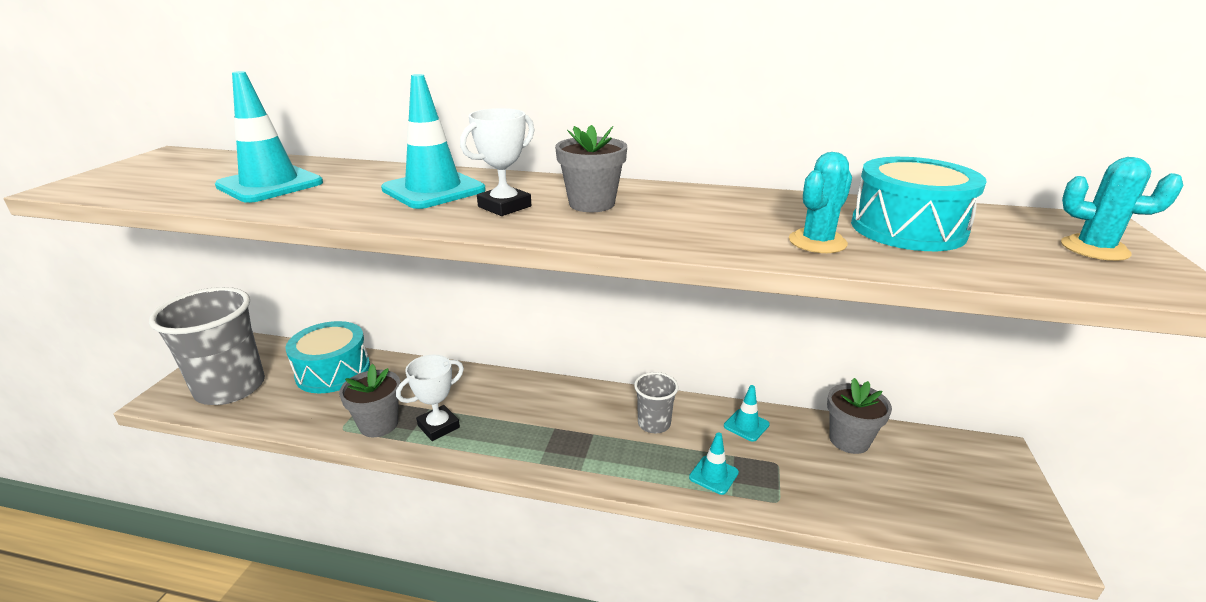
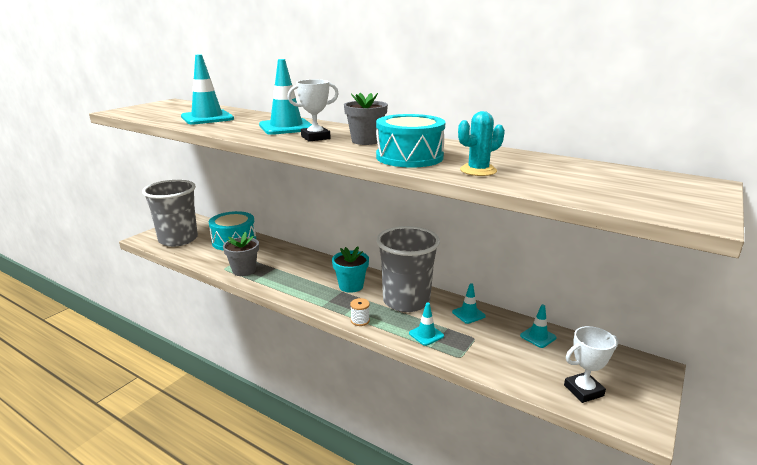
camera: 20 degrees right, 5 degrees down
white trophy [396,355,464,441] -> white trophy moved to [564,326,618,403]
grey cup [634,372,679,433] -> grey cup [376,226,440,312], size x2.07
grey flower pot [827,378,892,454] -> turquoise traffic cone [520,304,557,348]
turquoise drum [851,157,987,251] -> turquoise drum moved to [376,114,445,167]
turquoise cactus [1061,157,1183,261] -> none
none -> turquoise flower pot [332,246,369,293]
none -> white spool [350,298,370,326]

